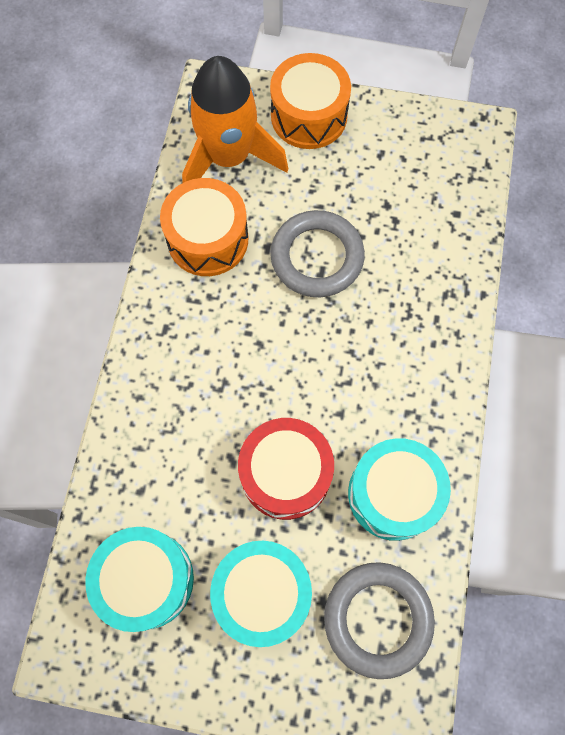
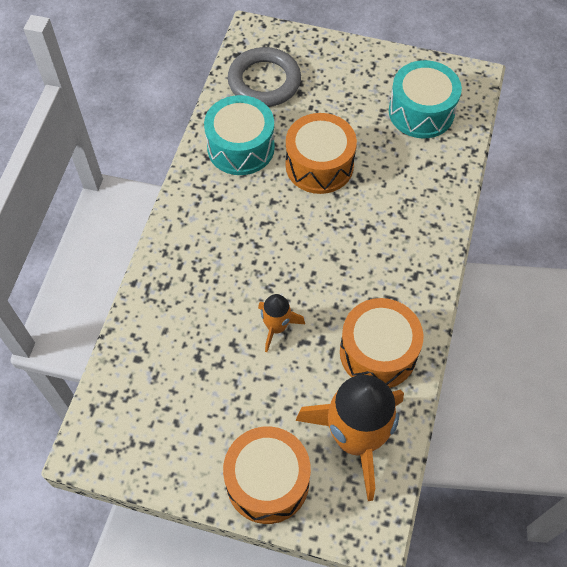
camera: 175 degrees left, 10 degrees down
turquoise drum [210,541,312,647] -> none
red drum [238,418,334,520] -> orange drum [286,113,357,194]
grey ring [270,210,365,297] -> orange rocket [258,294,305,352]

